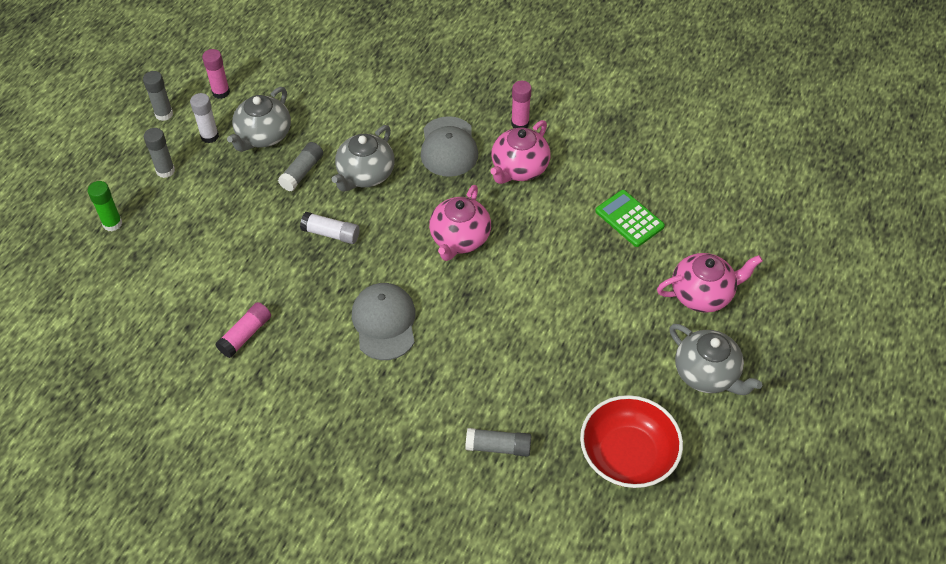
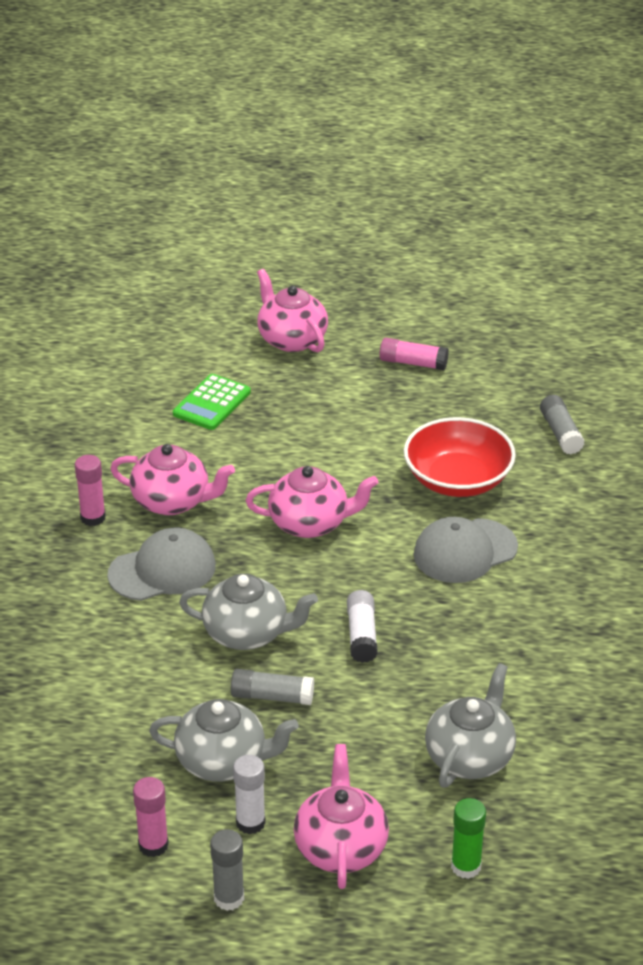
camera: 110 degrees left, 15 degrees down
grey glue stick [144,128,175,178] -> pink teapot [294,744,389,889]
pink glue stick [215,302,271,358] -> pink glue stick moved to [380,338,449,370]
red bowl [580,395,683,488] -> red bowl moved to [404,417,516,497]
grey teapot [670,324,762,395] -> grey teapot moved to [425,663,516,787]

